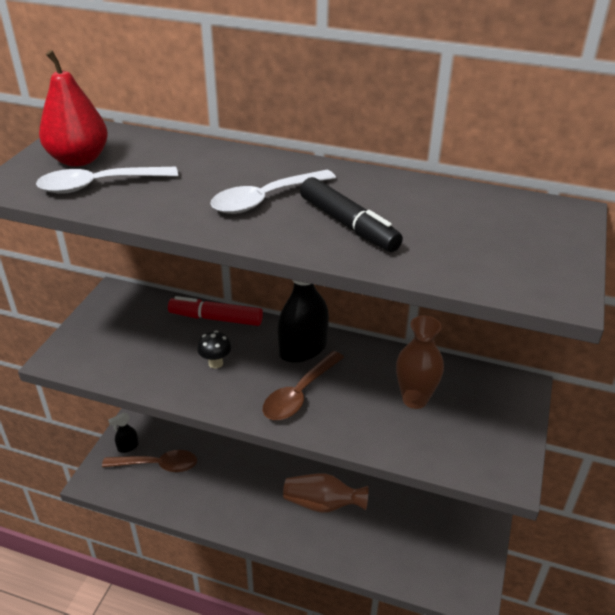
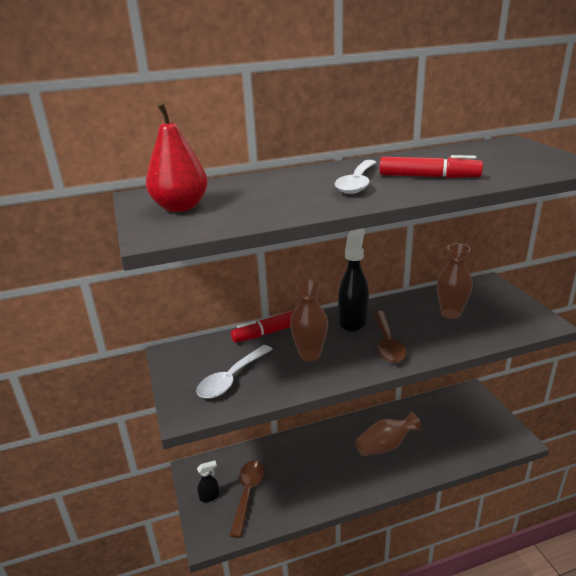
camera: 35 degrees left, 10 degrees down
white spoon [36,167,178,194] -> white spoon moved to [196,345,273,399]
brown spoon [102,450,197,472] -> brown spoon turned 45 degrees counterclockwise [230,460,264,538]
black spray bottle [108,413,139,453] -> black spray bottle turned 135 degrees counterclockwise [197,460,220,502]
black mushroom [197,331,231,369] -> brown vase [290,280,328,362]
black marker [300,177,403,252] -> red marker [379,155,483,178]

